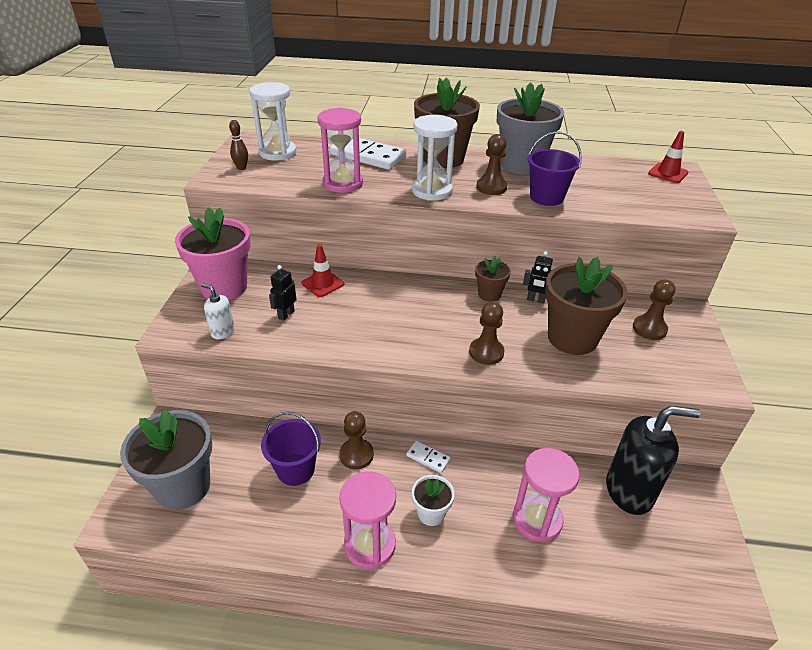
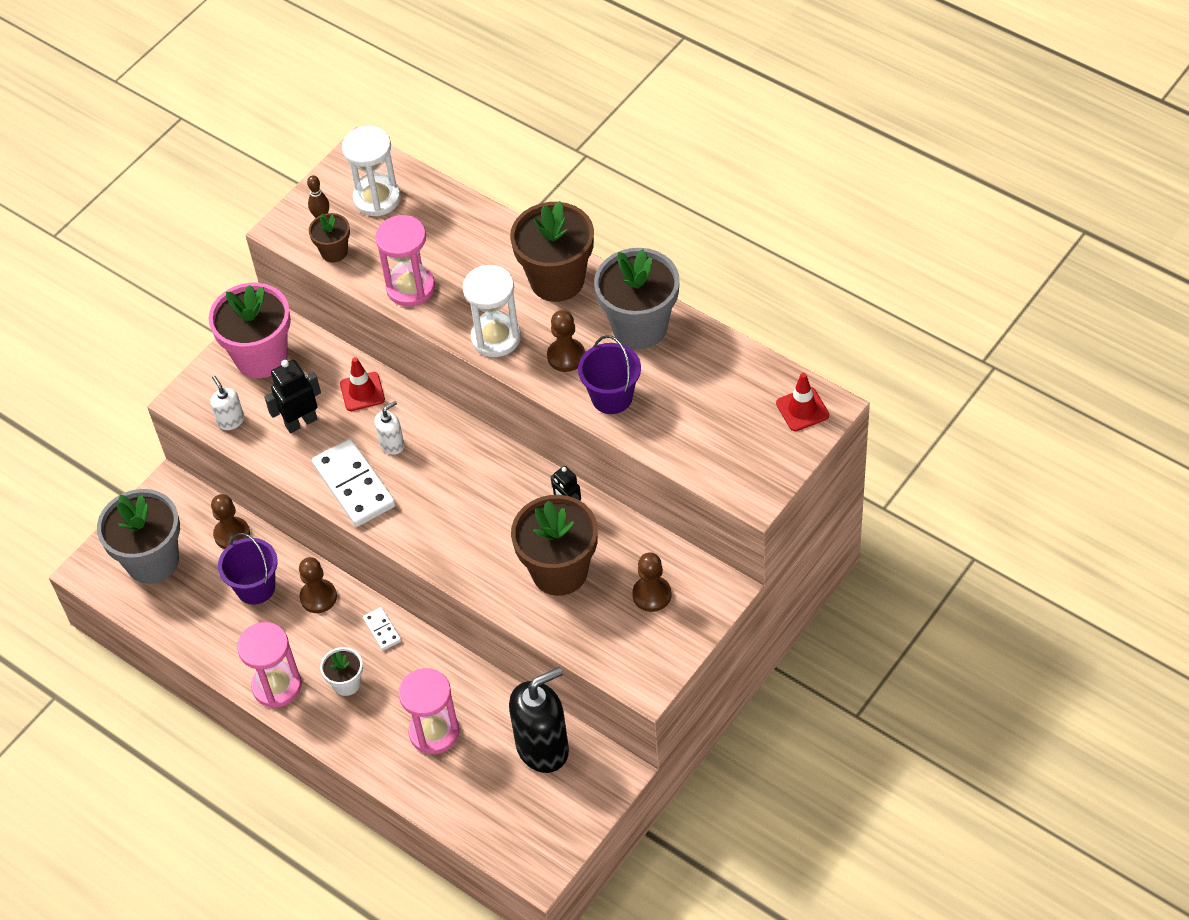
camera: 35 degrees right, 15 degrees up
black robot [269,265,297,321] -> black robot [265,360,321,433], size x1.51
white domino [330,138,406,170] -> white domino moved to [312,439,396,527]
brown pawn [469,302,505,365] -> brown pawn moved to [211,494,250,549]
brown flower pot [475,256,511,302] -> brown flower pot moved to [309,213,350,262]
black soap dispenser [606,406,700,515] -> black soap dispenser turned 60 degrees counterclockwise [509,667,569,773]
none -> white soap dispenser [375,401,404,455]

